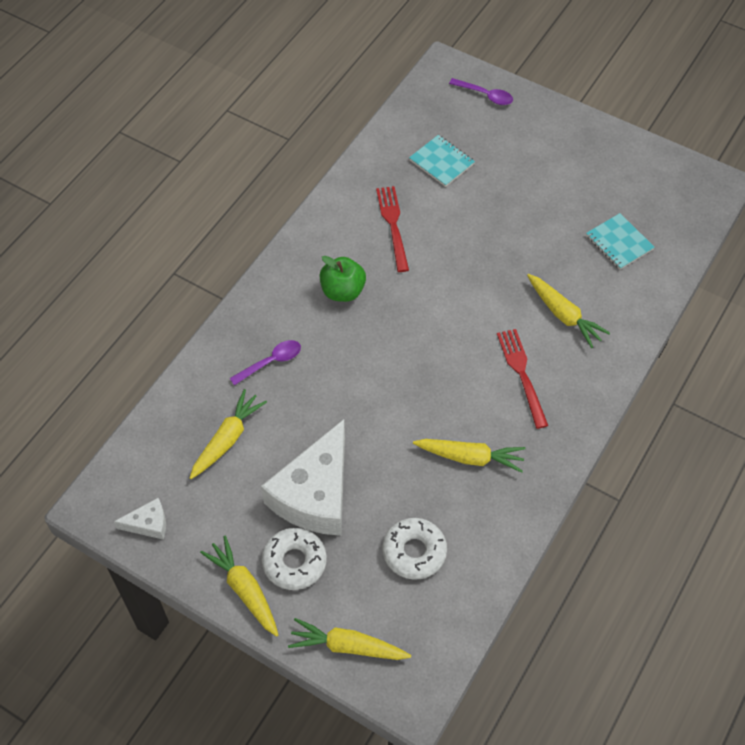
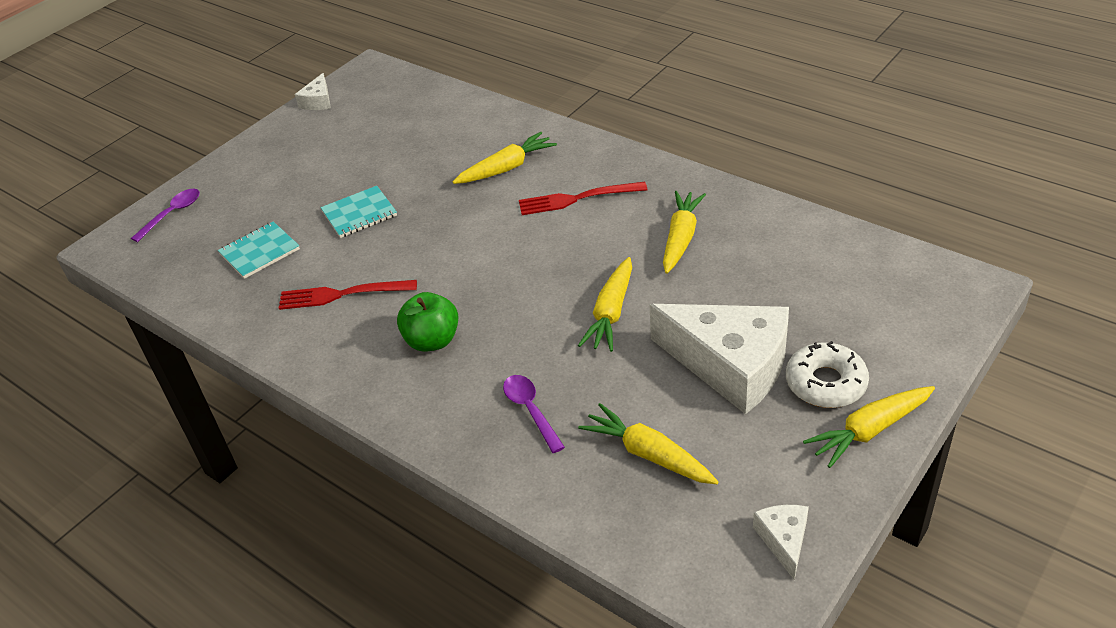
camera: 80 degrees left, 15 degrees down
yellow carrot [288,618,411,660] -> yellow carrot moved to [578,257,632,352]
white donut [383,518,447,580] -> none
turquoise notebook [586,213,655,270] -> turquoise notebook moved to [321,186,397,238]
none -> white cheese [295,73,331,110]

